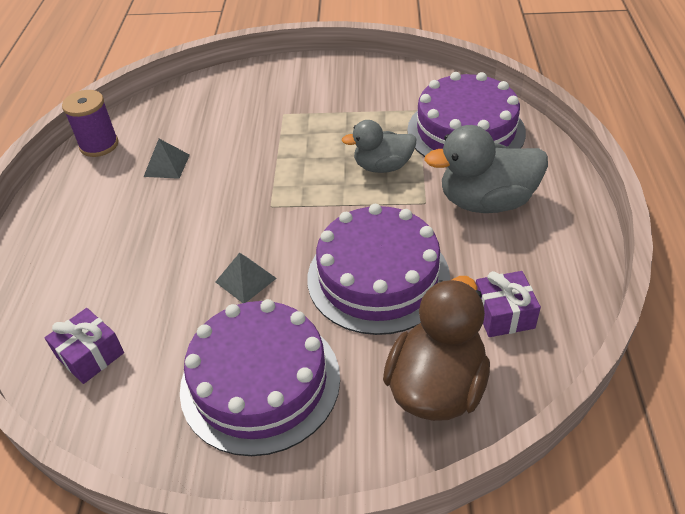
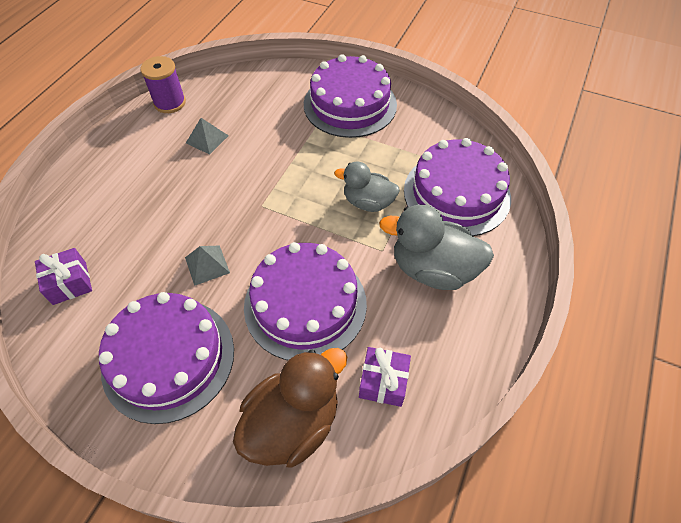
camera: 20 degrees right, 10 degrees up
none -> purple cake [304,54,397,138]

